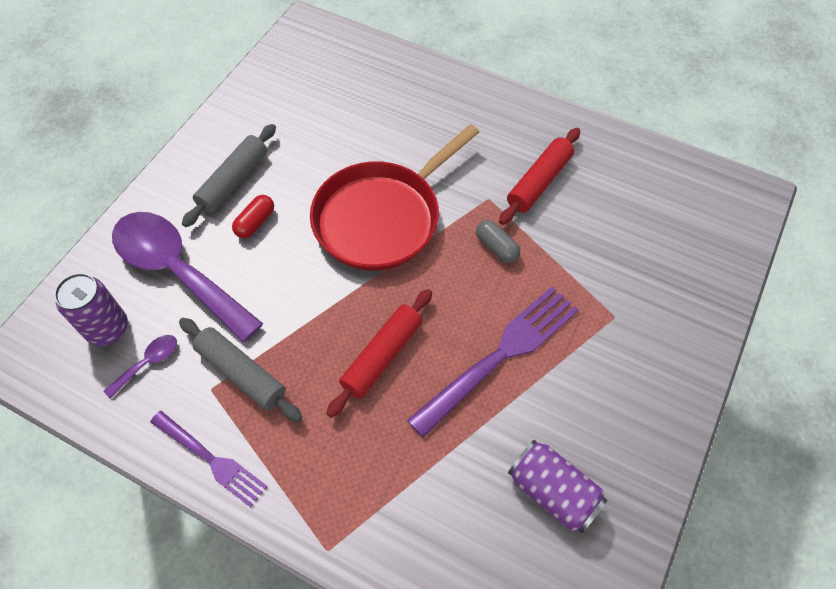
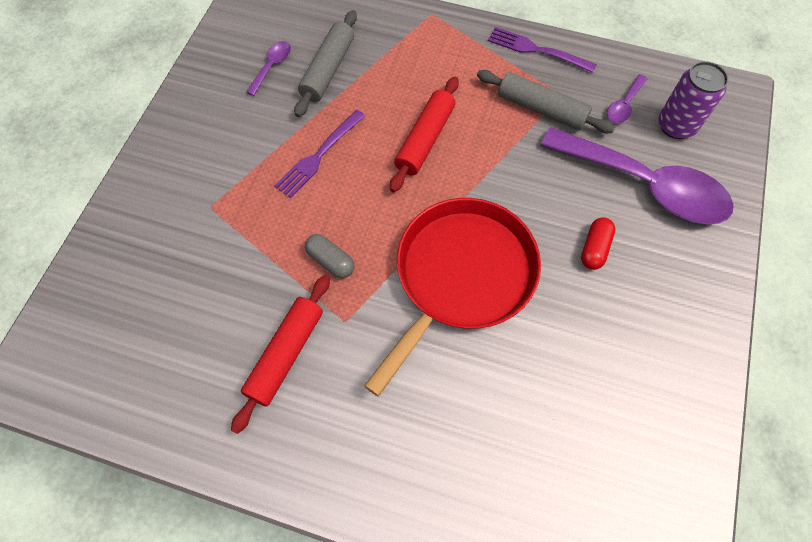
camera: 170 degrees right, 5 degrees up
grey rolling pin [182,124,276,227] -> grey rolling pin moved to [294,10,357,117]
purple fork [407,287,579,438] -> purple fork [274,110,365,198], size x0.62
purple can [508,440,607,533] -> purple spoon [246,41,291,96]

